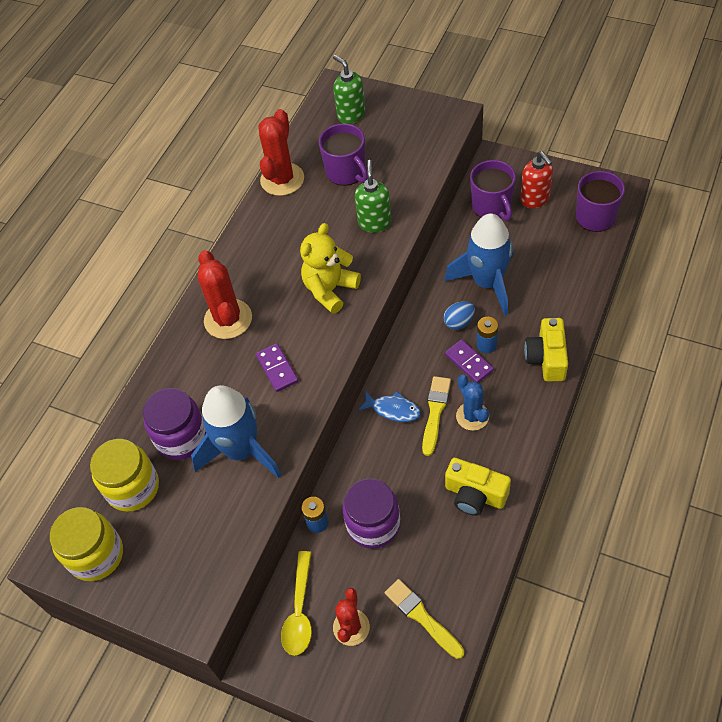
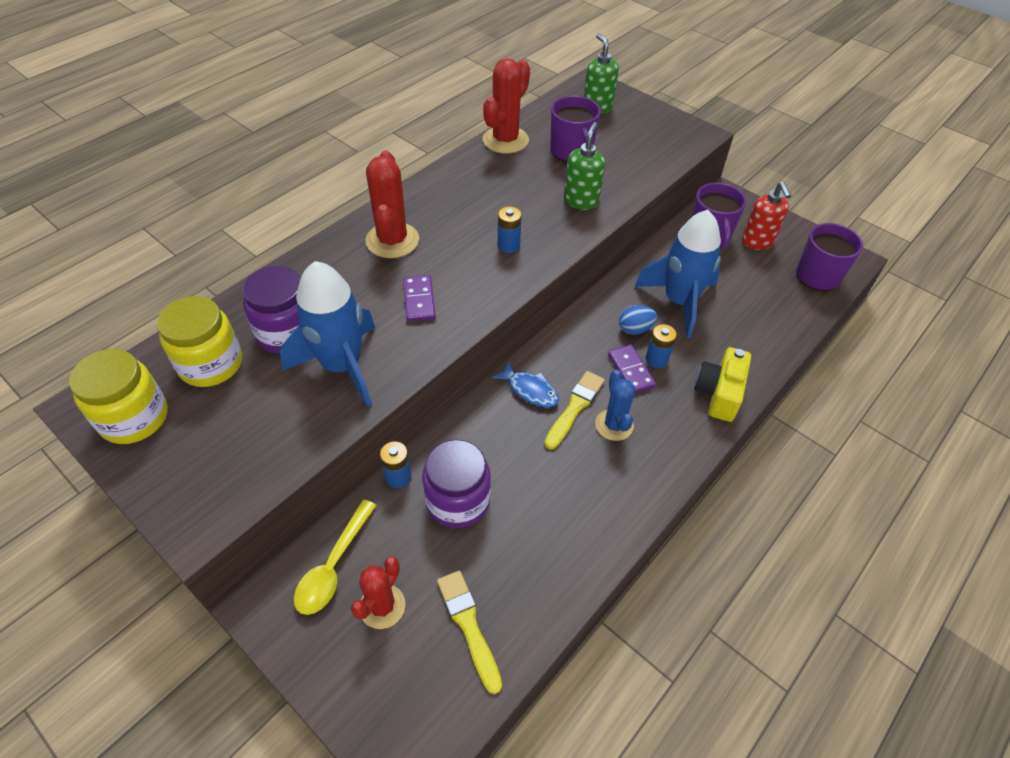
camera: 10 degrees right, 5 degrees down
yellow teddy bear [300,223,361,314] -> blue battery [498,207,522,253]
yellow camera [445,458,511,516] -> none

